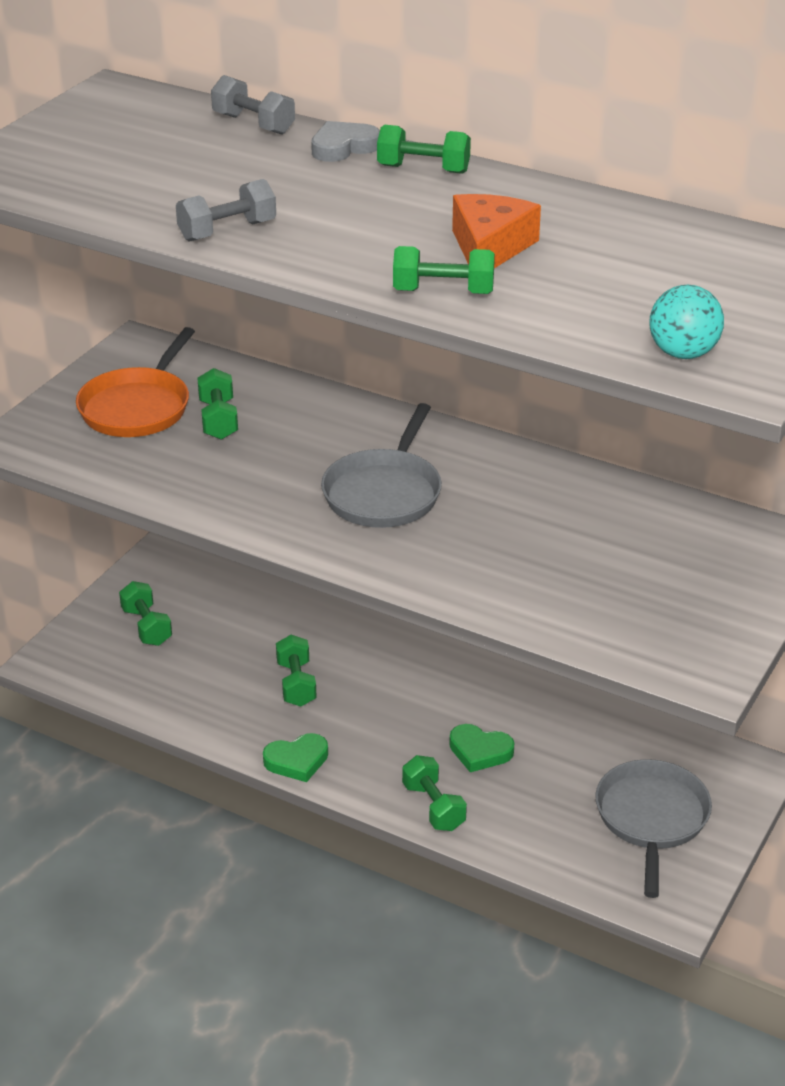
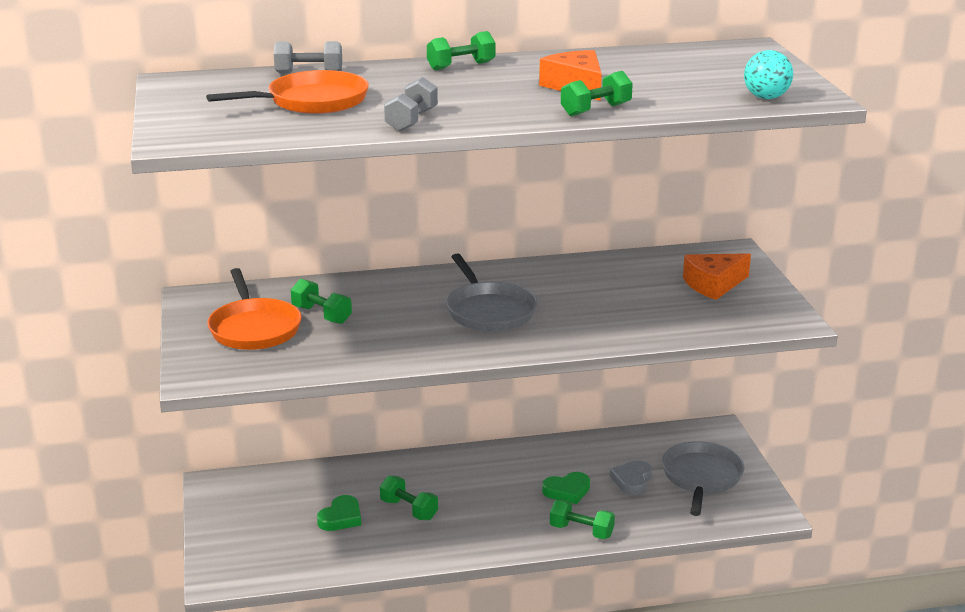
camera: 40 degrees left, 10 degrees down
green dumbbell [119,581,172,646] -> none
green heart [263,733,328,782] -> green heart moved to [317,495,361,531]
grey heart [311,121,380,162] -> grey heart moved to [610,460,652,495]
grey pan [595,759,712,898] -> grey pan turned 45 degrees clockwise [662,441,745,516]
none -> orange pan [206,70,369,114]
none -> orange cheese [683,253,751,300]

